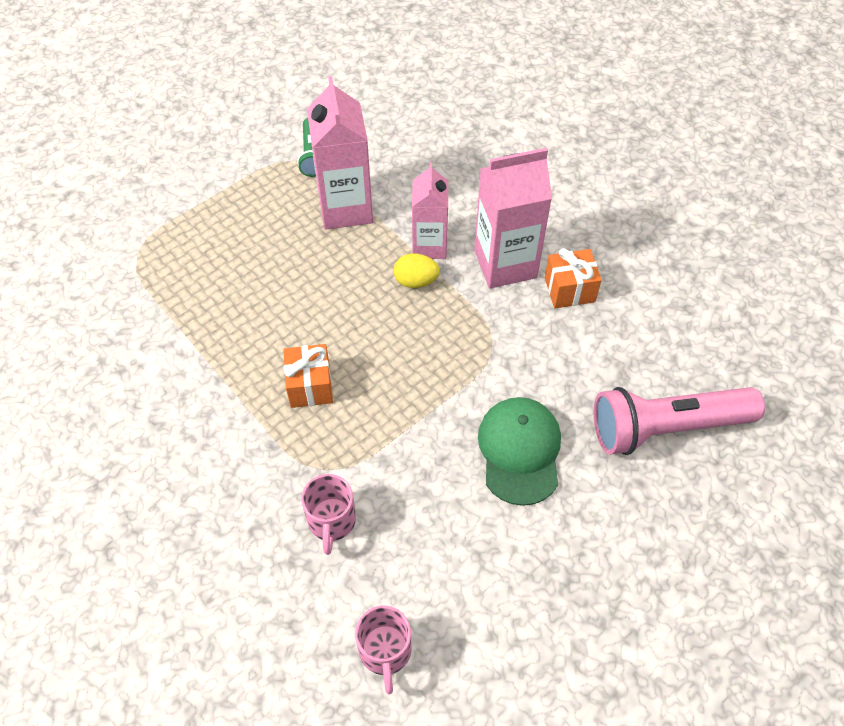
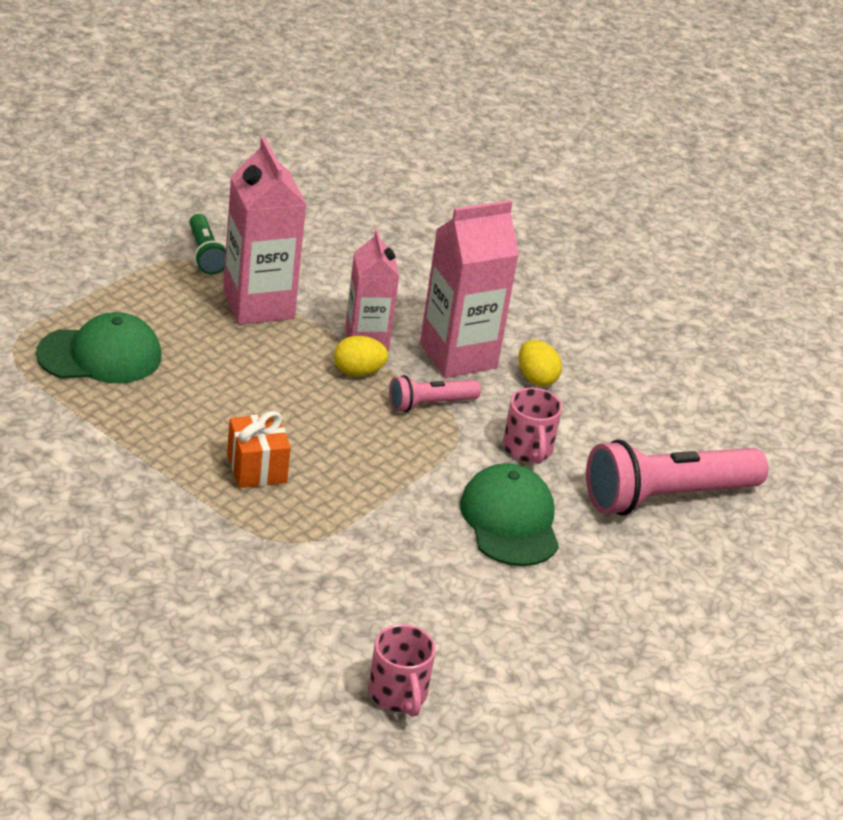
camera: 15 degrees left, 20 degrees down
pink mug [301,474,356,555] -> pink mug moved to [503,387,562,464]
orange gift [545,248,602,308] -> yellow egg [519,340,562,386]
none -> green cap [36,312,162,383]
none -> pink flashlight [389,375,481,412]

